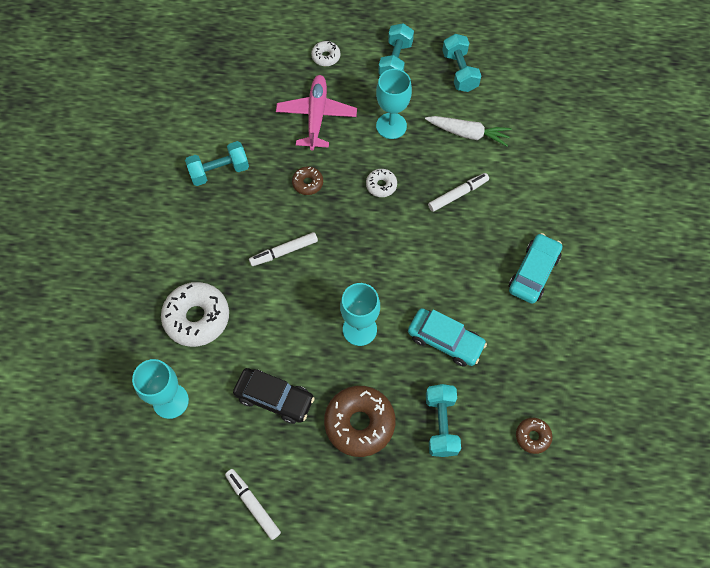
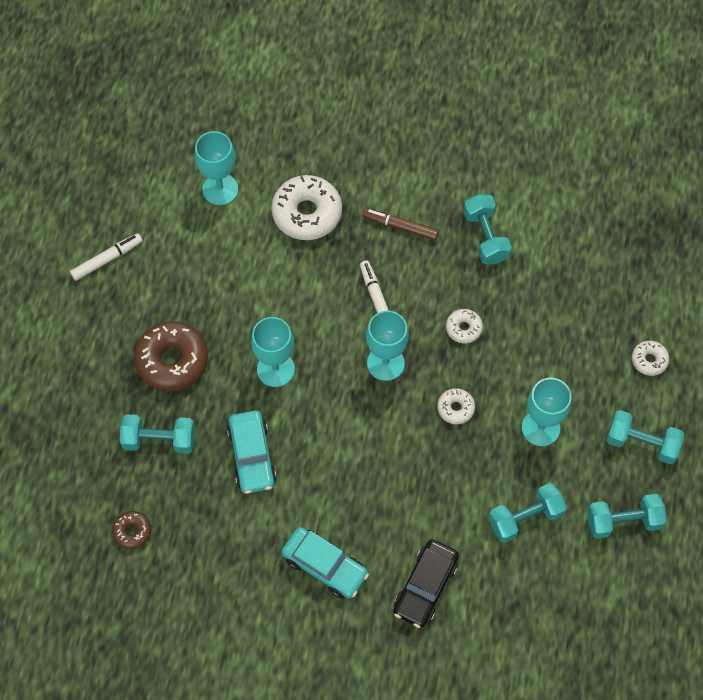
camera: 95 degrees right, 0 degrees up
black car [233,368,315,424] -> black car moved to [394,539,459,628]
pink plane [276,75,357,150] -> none
brown donut [292,166,323,195] -> white donut [446,309,483,343]
turquoise car [408,308,487,367] -> turquoise car turned 45 degrees counterclockwise [227,410,276,494]
white carrot [425,116,512,146] -> turquoise dumbbell [489,483,567,543]
white marker [428,173,489,212] -> none
none -> brown marker [362,208,439,241]
none -> turquoise goblet [366,311,409,381]

